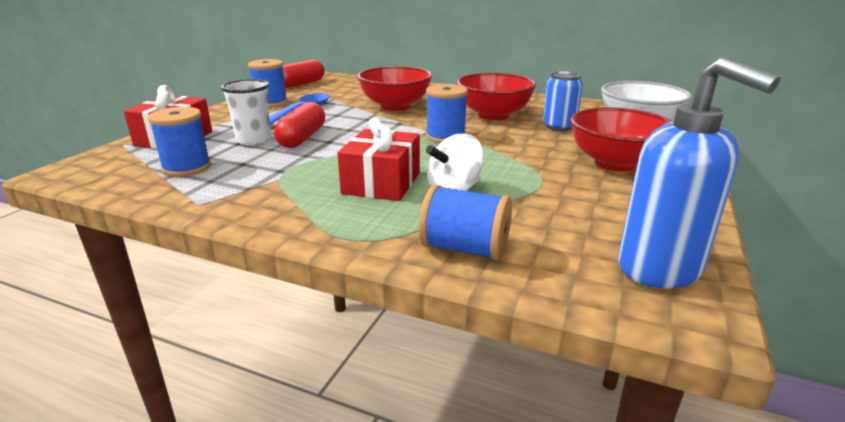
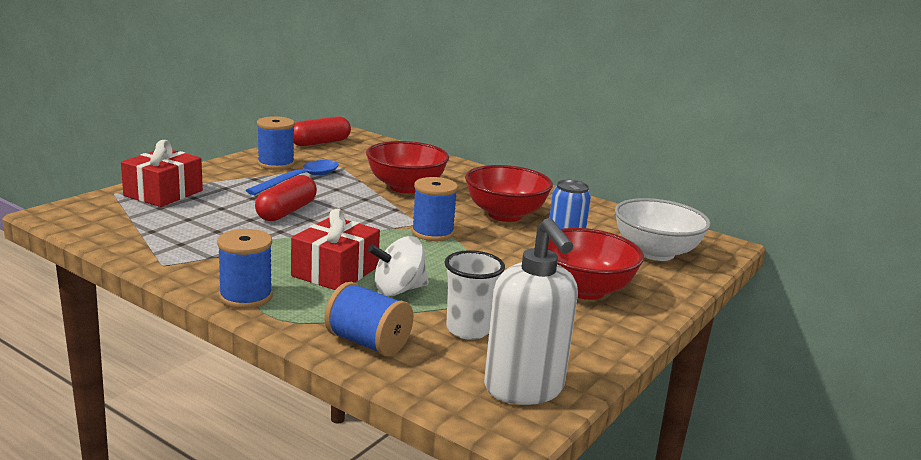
camera: 10 degrees right, 5 degrees down
blue spool [148,107,211,177] -> blue spool moved to [217,229,273,309]
white cup [221,79,271,146] -> white cup moved to [444,250,505,340]
blue soap dispenser [618,57,780,289] -> white soap dispenser [484,218,578,405]

